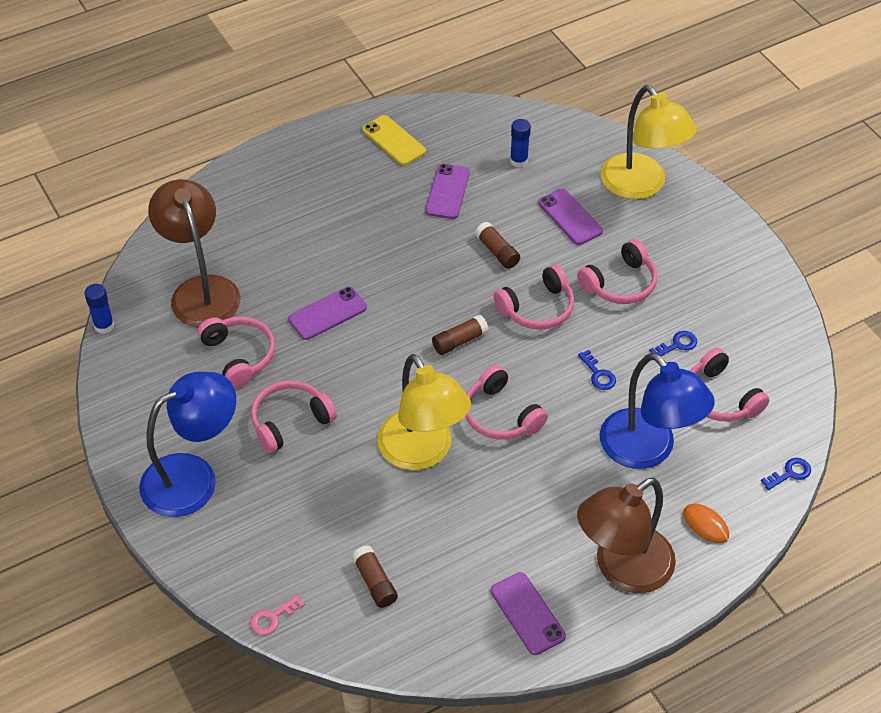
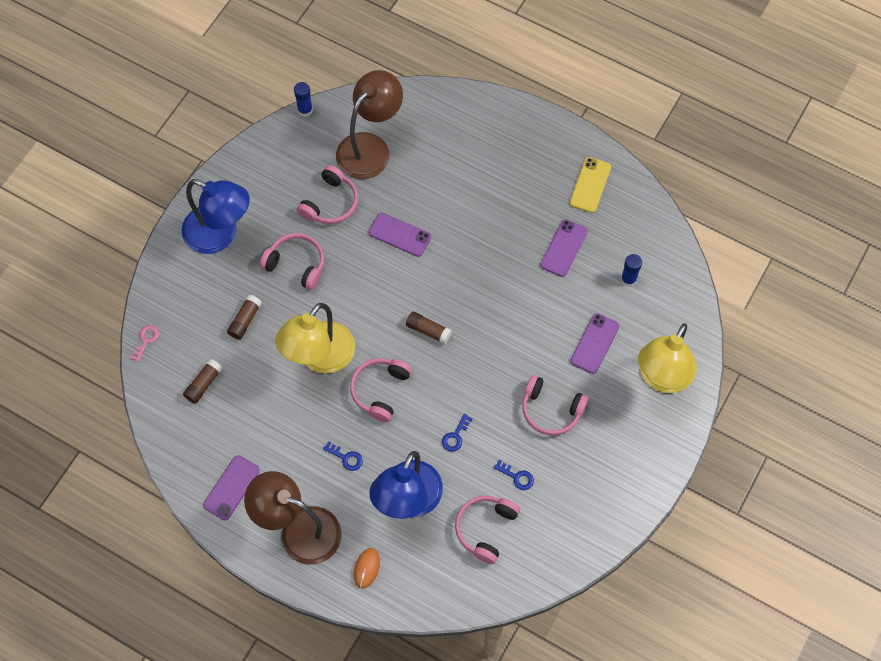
camera: 60 degrees right, 15 degrees up
pink key [250,594,305,635] -> pink key turned 90 degrees clockwise [130,325,159,362]
purple phone [426,164,470,219] -> purple phone turned 45 degrees counterclockwise [540,219,588,277]
brown glue stick [475,222,520,269] -> brown glue stick moved to [227,295,262,340]
pink headphones [494,264,574,330] -> none
blue key [761,458,811,490] -> blue key moved to [323,441,363,471]

